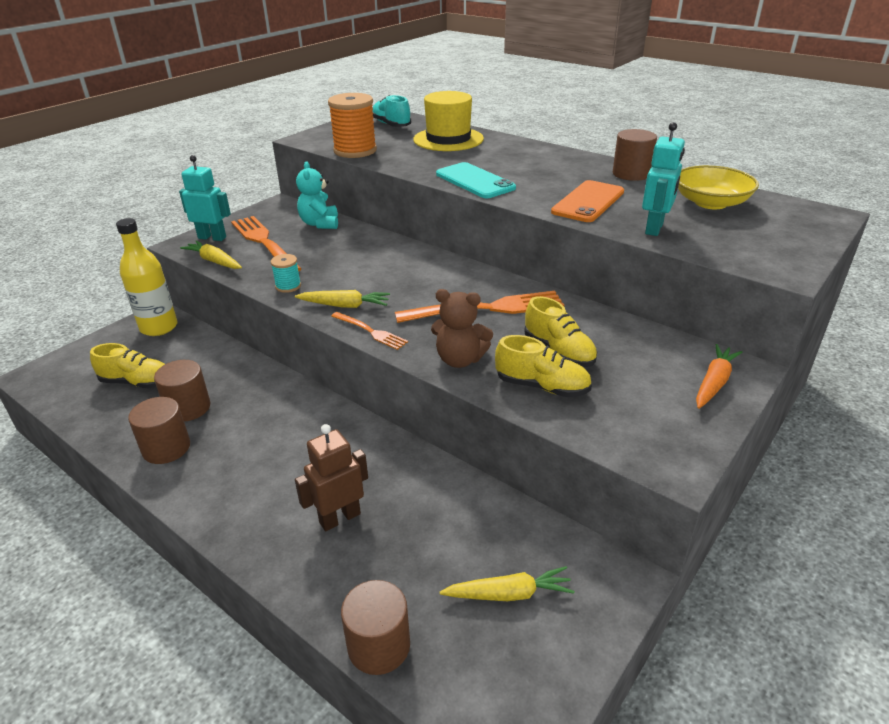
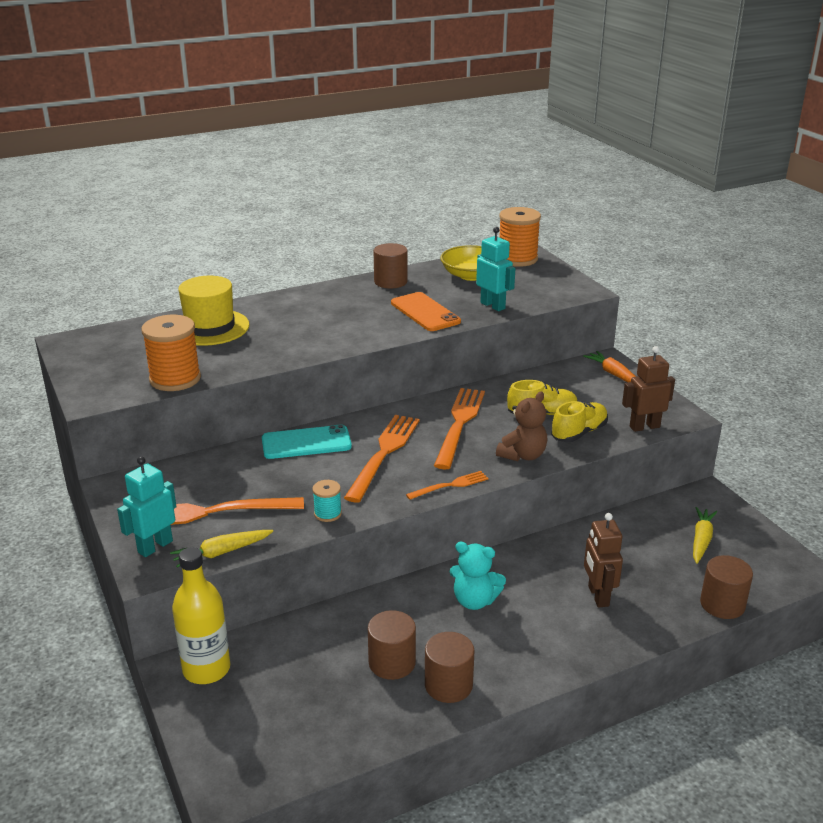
camera: 65 degrees left, 5 degrees down
yellow shoe [90,343,165,389] -> none
yellow carrot [295,290,390,308] -> none
turquoise teddy bear [296,162,338,229] -> turquoise teddy bear moved to [450,542,506,610]
turquoise shoe [372,95,411,127] -> none
turquoise phone [436,162,516,198] -> turquoise phone moved to [262,424,352,459]
none -> orange fork [344,415,420,503]
none -> orange spool [499,207,541,267]
none -> brown robot [622,346,675,432]

